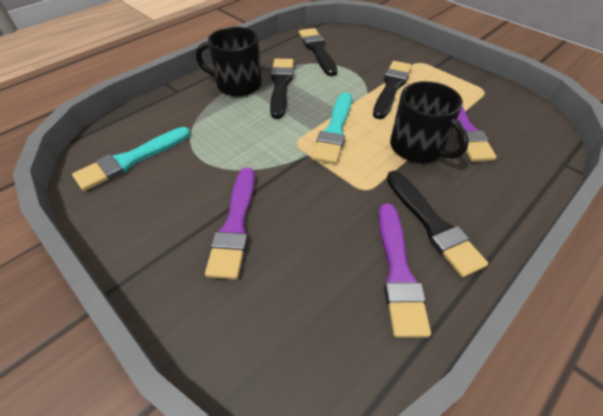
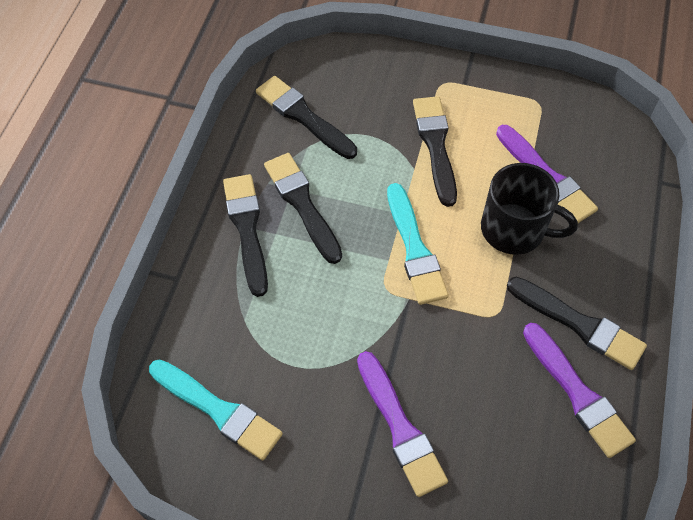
camera: 30 degrees left, 10 degrees up
turquoise brush [72,127,191,191] -> turquoise brush turned 75 degrees counterclockwise [149,359,283,460]
black mug [196,27,262,97] -> black brush [223,174,268,297]

